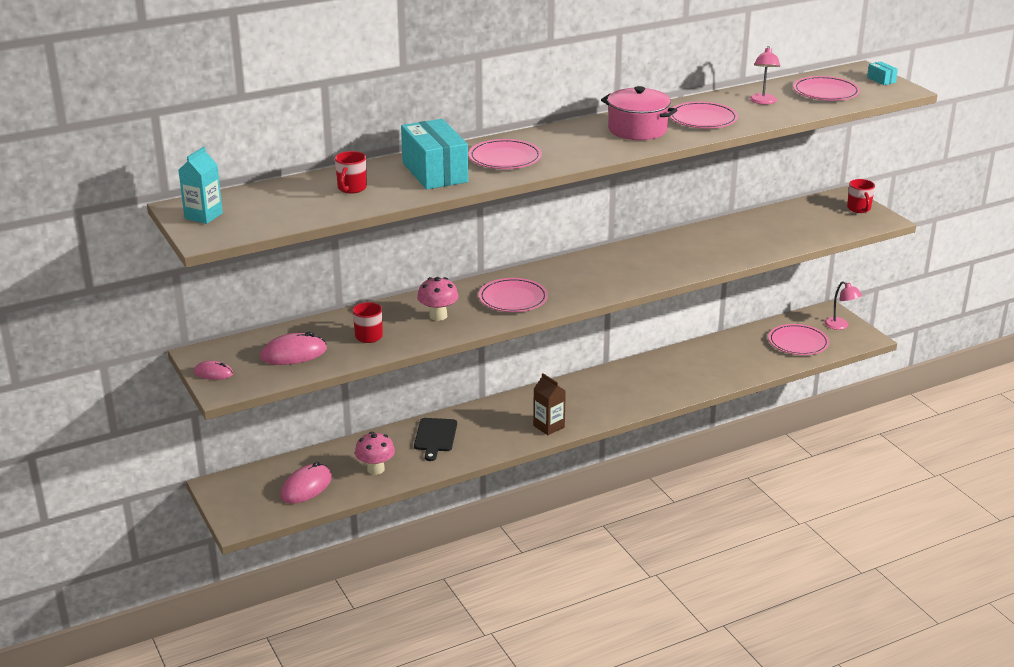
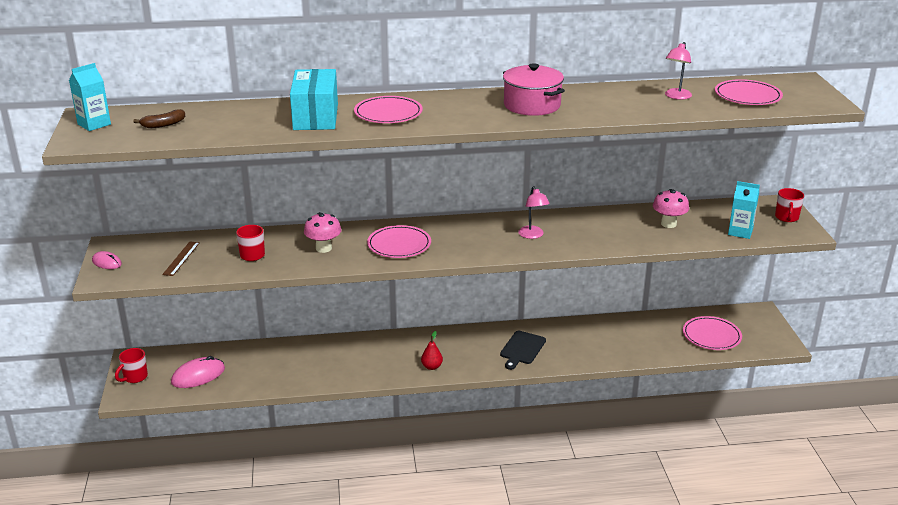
camera: 20 degrees right, 0 degrees up
pink mouse [260,332,327,365] -> brown ruler [162,241,200,276]
red mug [335,151,367,193] -> red mug moved to [115,348,148,383]
pink mushroom [355,432,395,475] -> pink mushroom moved to [653,189,689,228]
black cutting board [414,418,457,461] -> black cutting board moved to [500,331,546,370]
brown carton [533,373,566,435] -> red pear [421,331,443,370]
pink plate [670,102,738,129] -> none
pink lamp [824,281,862,330] -> pink lamp moved to [518,186,550,239]
turquoise box [867,61,898,85] -> none
none -> brown banana [133,109,185,128]
none -> turquoise carton [728,181,760,239]

